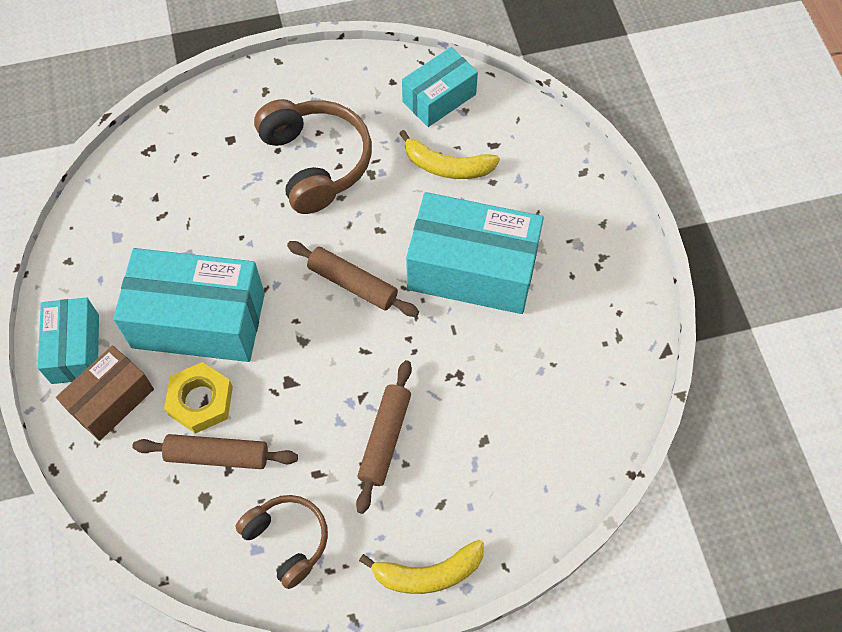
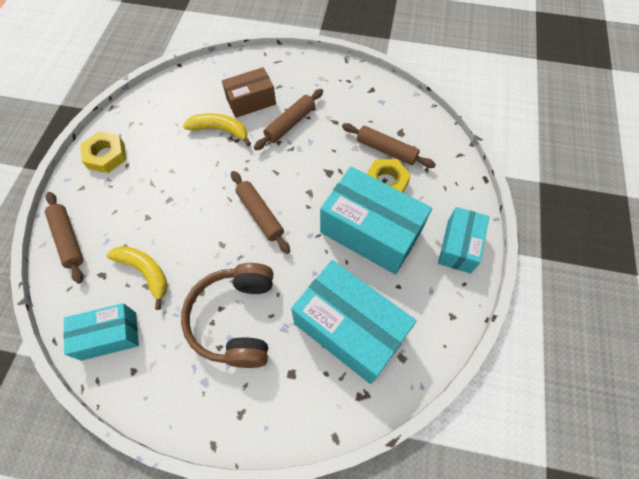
camera: 155 degrees left, 0 degrees up
brown box [56,345,154,441] -> brown box moved to [222,67,276,118]
brown headphones [235,495,328,589] -> none
yellow banana [359,540,484,594] -> yellow banana moved to [183,113,251,146]
turquoise box [406,192,544,314] -> turquoise box moved to [291,260,416,384]
none -> brown rolling pin [45,192,83,284]
none -> yellow nut [80,131,126,173]

